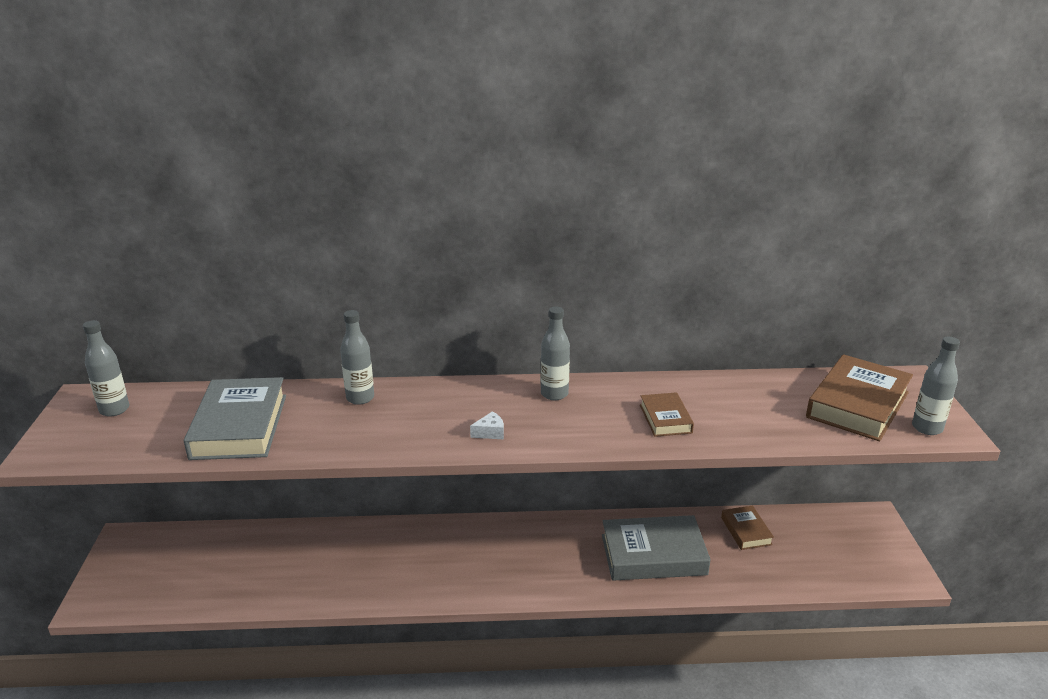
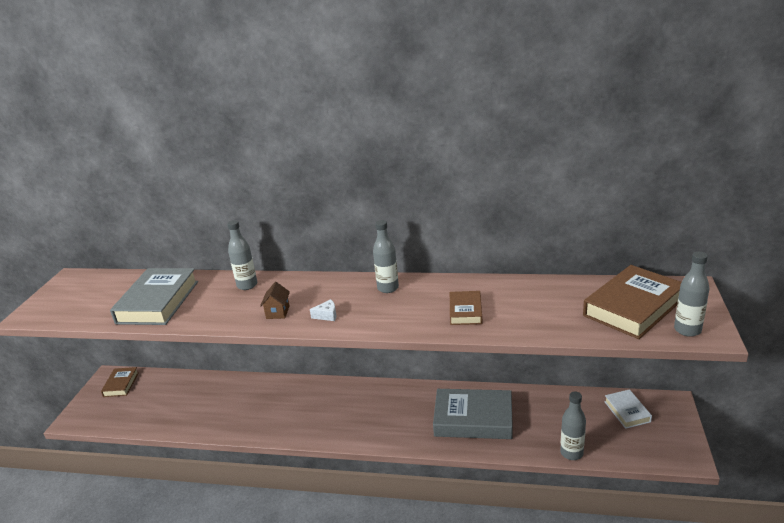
camera: 15 degrees right, 0 degrees up
grey bottle [83,320,129,417] -> grey bottle moved to [560,391,586,460]
brown book [721,506,774,550] -> brown book moved to [101,367,139,397]
none -> brown house [260,282,290,319]
none -> white book [604,389,652,429]

